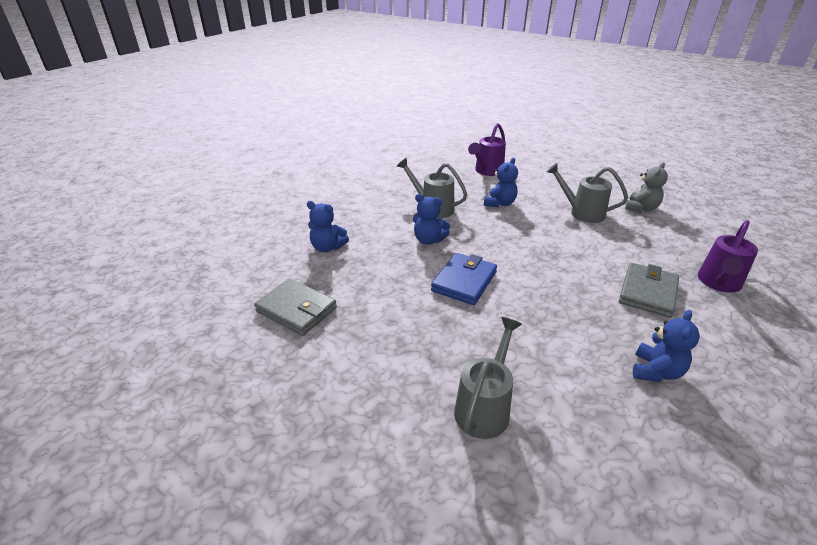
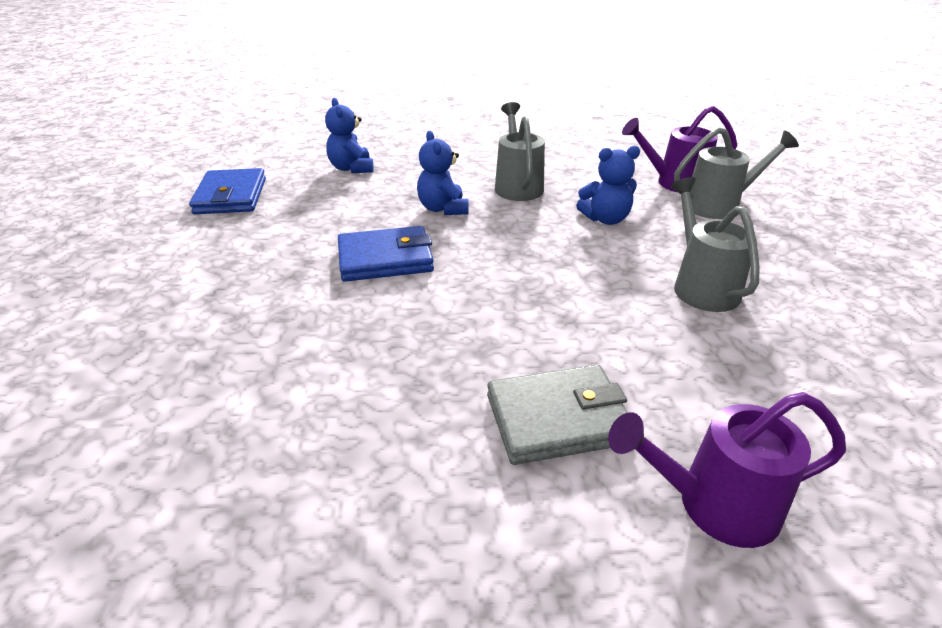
camera: 50 degrees right, 0 degrees up
grey wallet [254,278,337,336] -> blue wallet [189,168,266,214]
grey watering can [454,317,522,439] -> grey watering can moved to [674,127,799,219]
grey teddy bear [625,162,668,212] -> none
blue teddy bear [633,310,700,382] -> none

